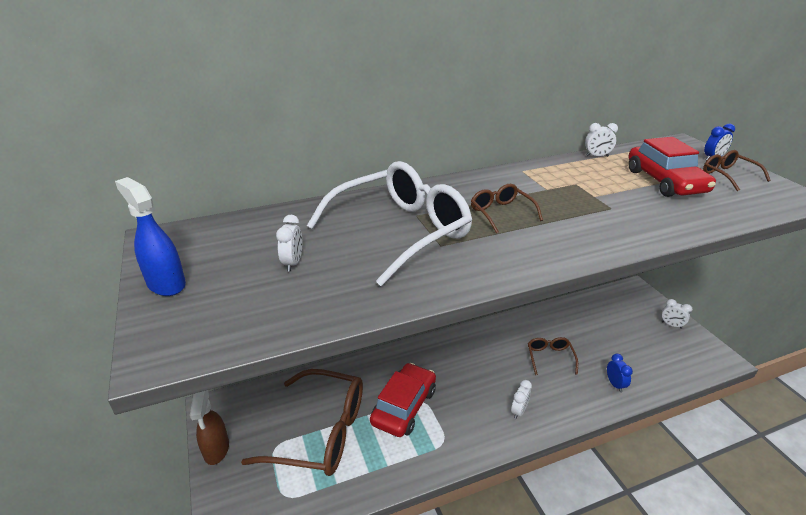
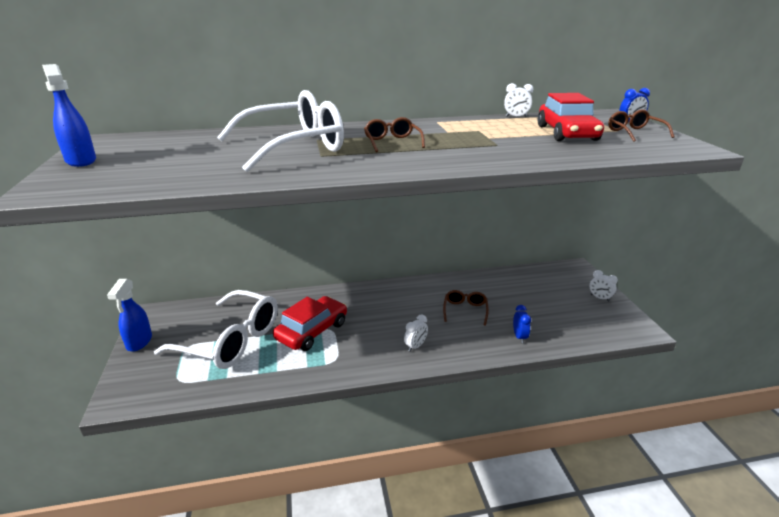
camera: 10 degrees right, 5 degrees down
brown spray bottle [190,390,229,465] -> blue spray bottle [107,279,152,352]
brown glasses [241,369,363,476] -> white glasses [154,290,278,369]
white clock [276,214,302,272] -> none

